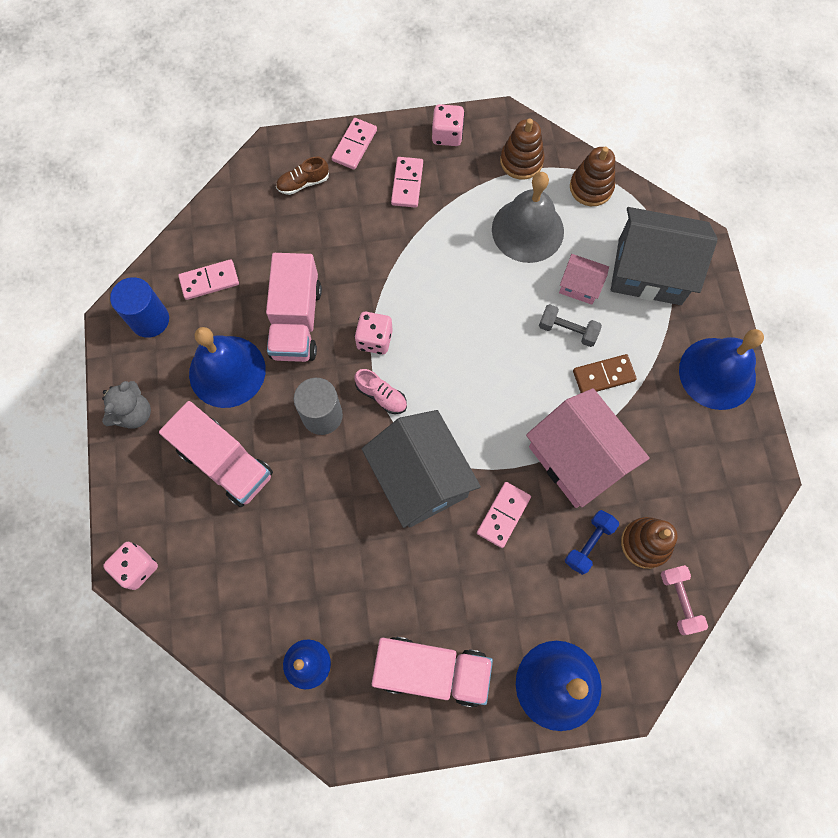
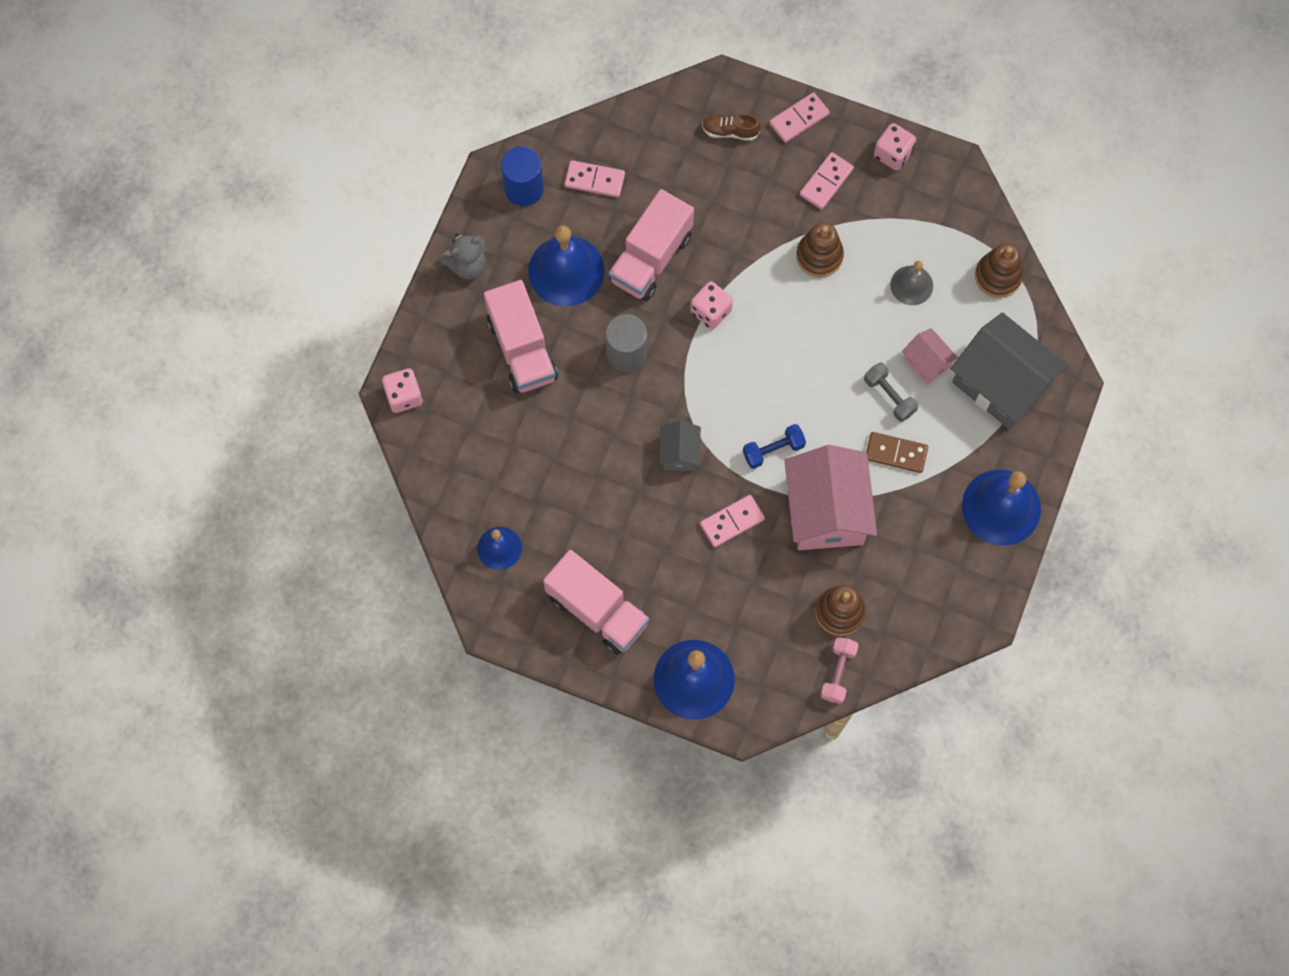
camera: 30 degrees right, 0 degrees up
pink shoe [354,369,407,414] -> none
grey house [362,410,481,528] -> grey house [659,421,701,471], size x0.49
grey bell [492,172,564,263] -> grey bell [890,261,933,305], size x0.56
brown stacking toy [500,118,544,179] -> brown stacking toy moved to [796,222,844,277]
blue dumbbell [565,510,619,575] -> blue dumbbell moved to [743,424,806,469]

